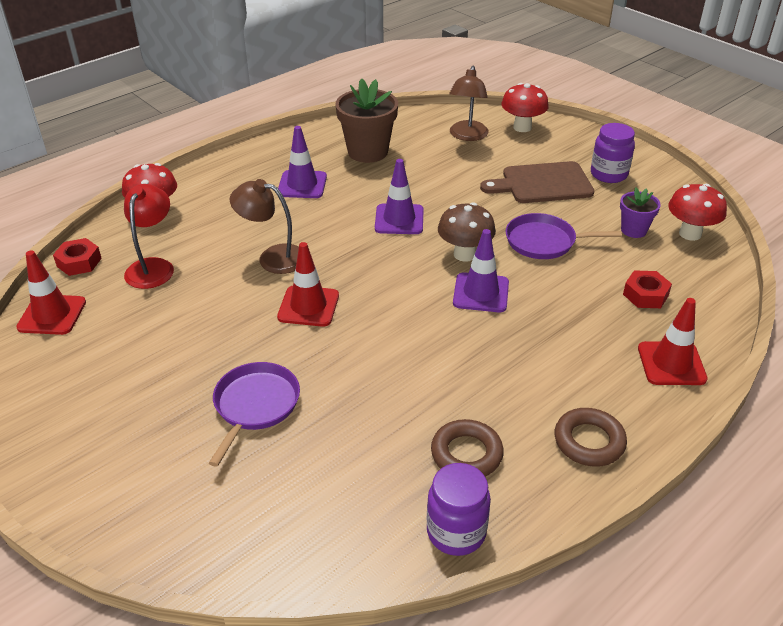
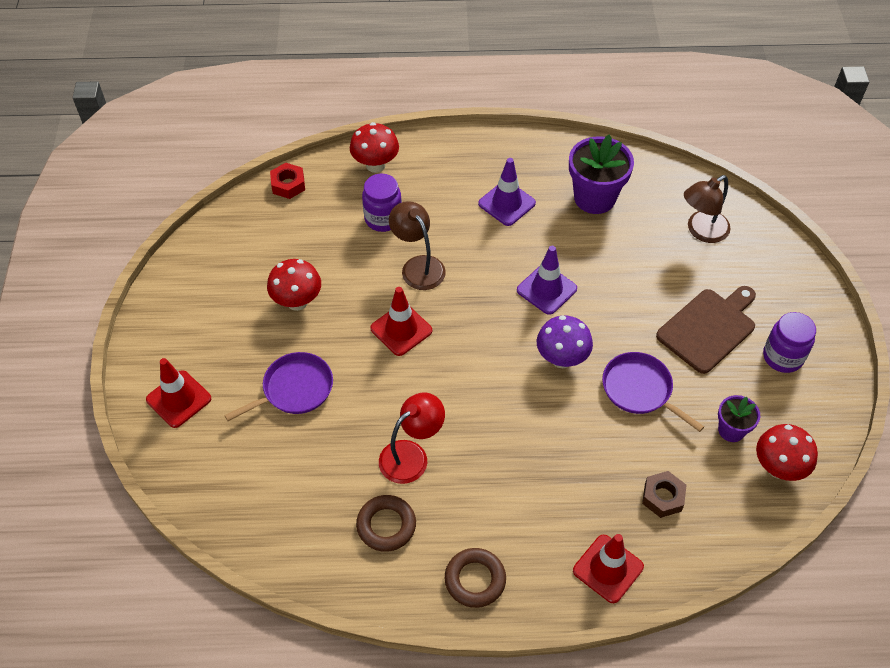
camera: 40 degrees right, 15 degrees up
red traffic cone [16,250,86,335] -> red traffic cone moved to [146,358,211,428]
red lamp [124,184,174,289] -> red lamp moved to [379,392,445,484]
brown flower pot [335,78,398,163] -> purple flower pot [569,134,634,214]
purple jar [427,463,491,556] -> purple jar moved to [362,174,402,232]
brown mushroom [438,202,496,262] -> purple mushroom [537,316,593,368]
purple traffic cone [453,229,509,312] -> none
brown cutting board [480,161,594,203] -> brown cutting board turned 105 degrees clockwise [656,286,756,374]
red mushroom [501,83,549,132] -> red mushroom moved to [267,259,321,311]
red nut [623,270,672,308] -> brown nut [642,471,686,518]

